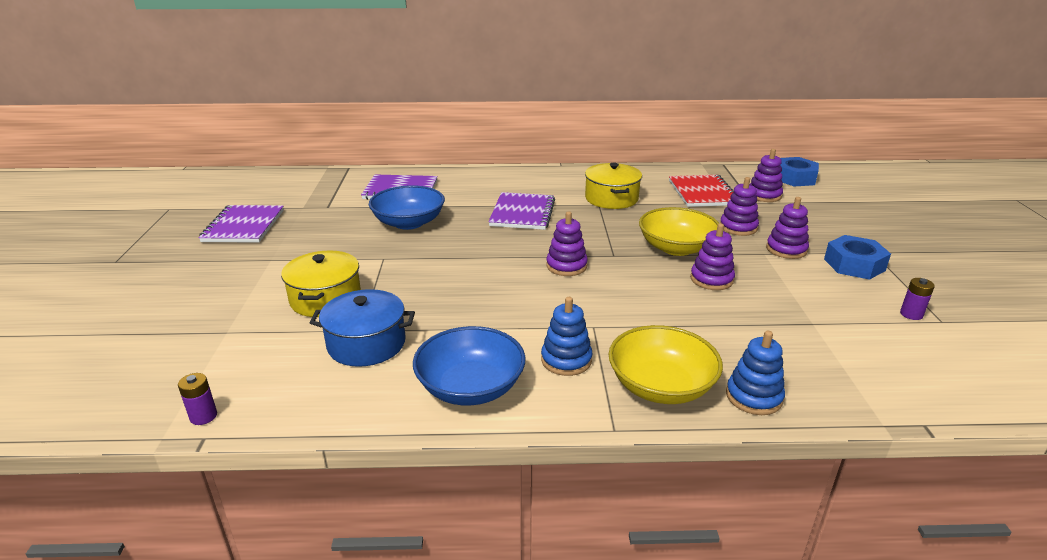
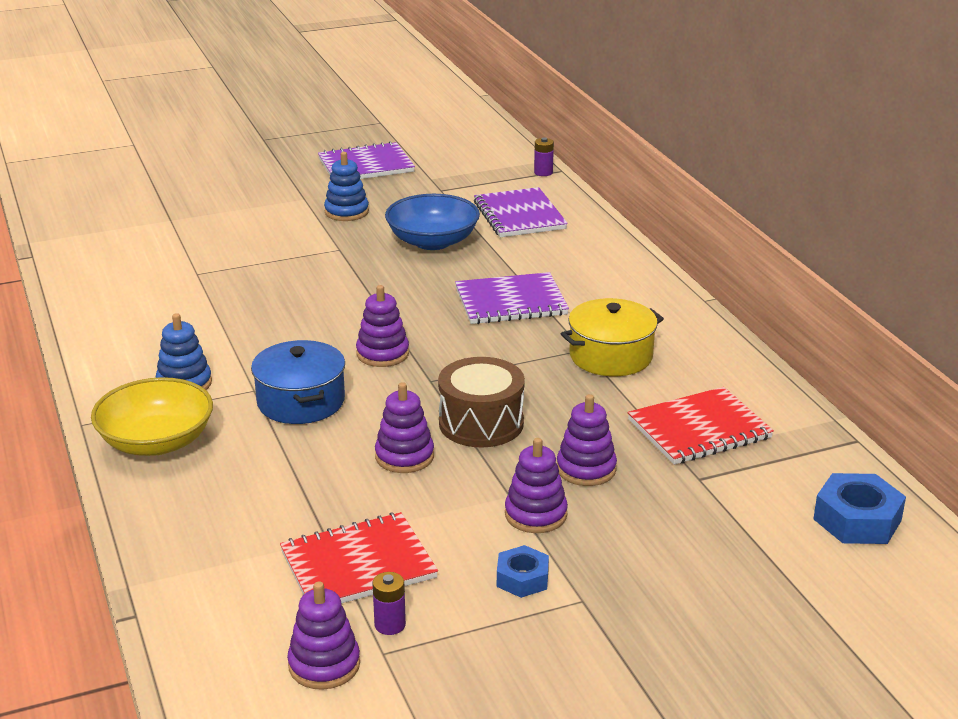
camera: 70 degrees right, 0 degrees up
purple battery [178,373,217,425] -> purple battery moved to [534,137,554,176]
yellow pot [281,250,361,317] -> none
blue pot [310,289,415,367] -> blue pot moved to [251,340,345,424]
blue bowl [413,326,525,406] -> none
yellow bowl [639,207,720,256] -> brown drum [438,357,525,447]
blue stacking toy [726,331,785,415] -> blue stacking toy moved to [324,152,369,221]
purple stacking toy [750,149,783,202] -> purple stacking toy moved to [287,582,360,690]
blue nut [824,235,891,280] -> blue nut [497,545,549,598], size x0.63
none -> red notebook [280,512,438,603]

